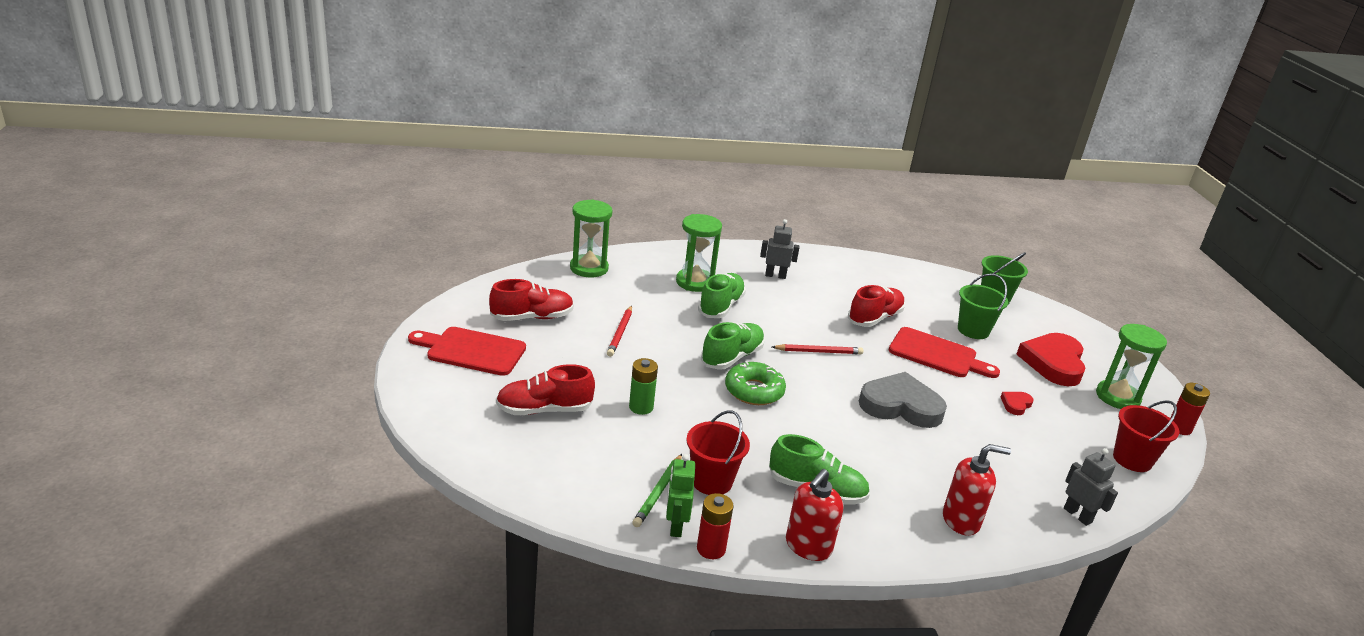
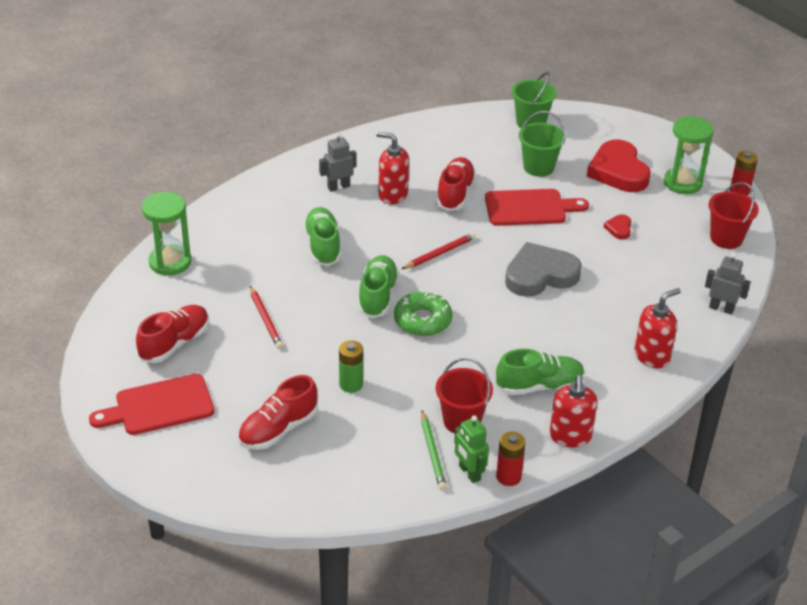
camera: 30 degrees left, 10 degrees up
green hourglass [676,214,722,292] -> none
none -> red soap dispenser [377,132,409,204]

